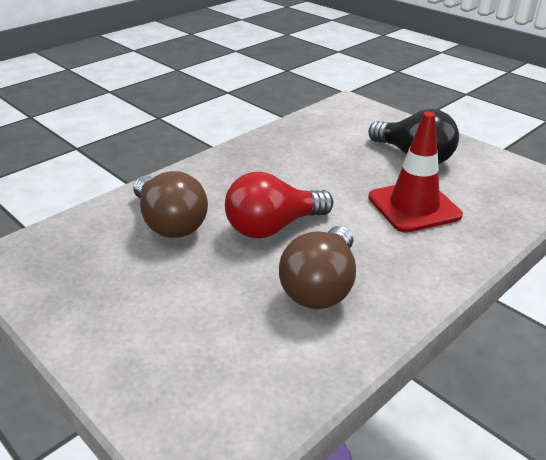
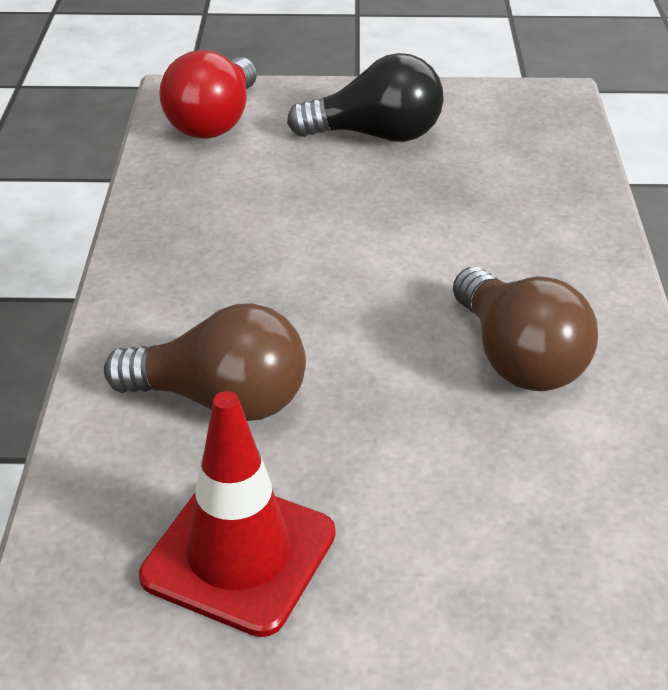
camera: 45 degrees left, 5 degrees up
red light bulb [225,172,334,238] -> red light bulb moved to [159,50,257,139]
red traffic cone [368,112,463,233] -> red traffic cone moved to [139,391,335,637]

